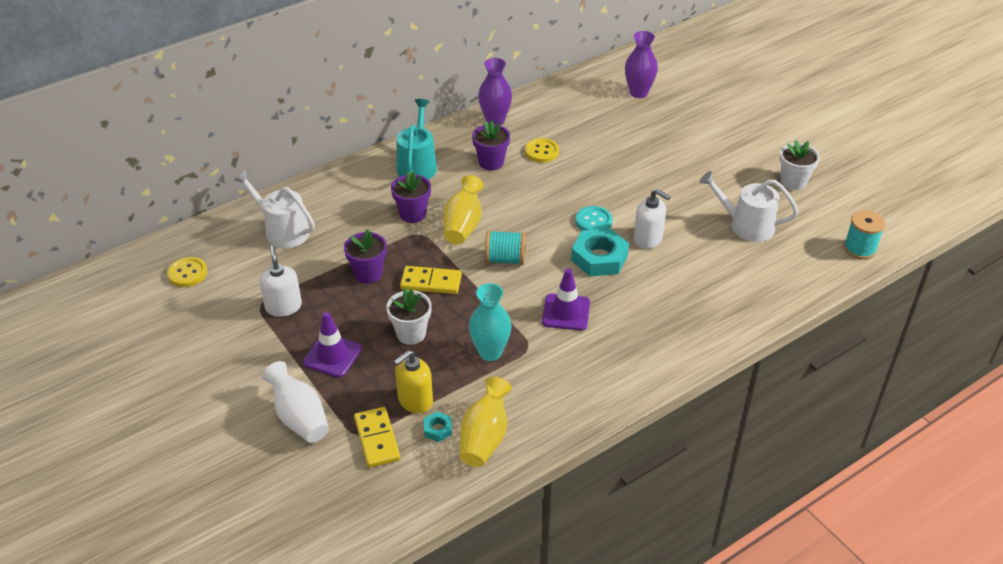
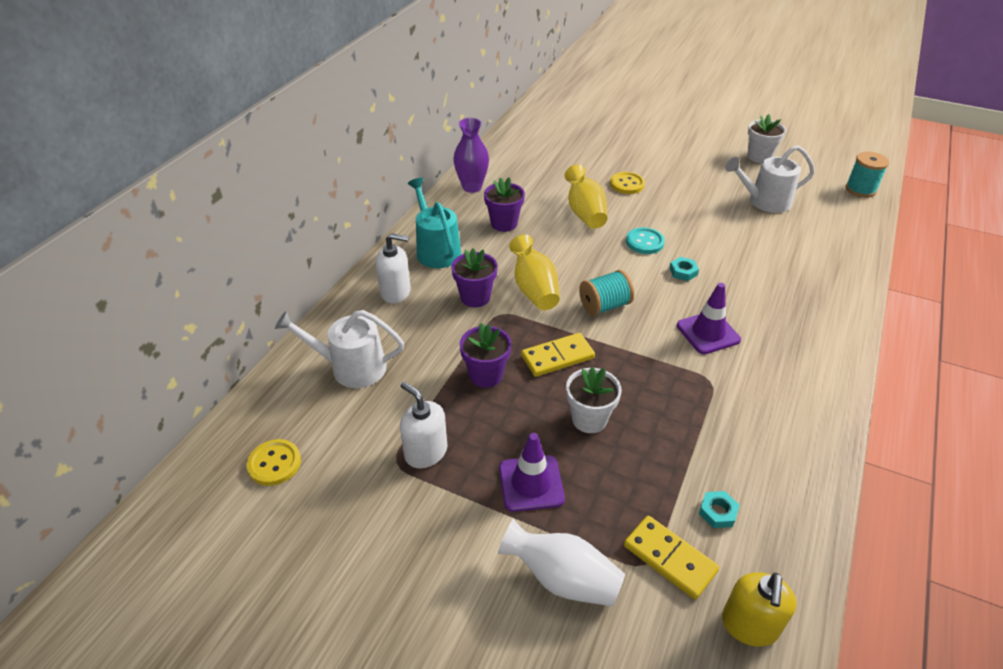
camera: 30 degrees left, 0 degrees up
yellow soap dispenser [394,350,433,413] -> yellow soap dispenser moved to [722,572,797,647]
yellow vase [460,377,512,467] -> yellow vase moved to [565,164,608,229]
turquoise vase [469,283,511,361] -> none
yellow button [525,138,559,163] -> yellow button moved to [610,172,645,194]
turquoise nut [571,228,629,277] -> turquoise nut [669,257,699,281], size x0.47
purple vase [625,31,658,98] -> none
white soap dispenser [633,189,671,249] -> white soap dispenser moved to [376,233,411,304]

